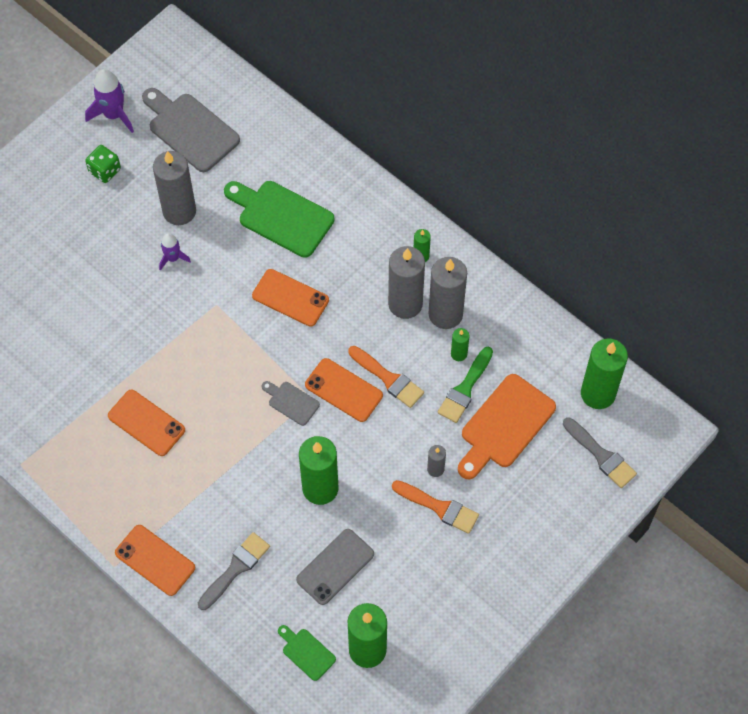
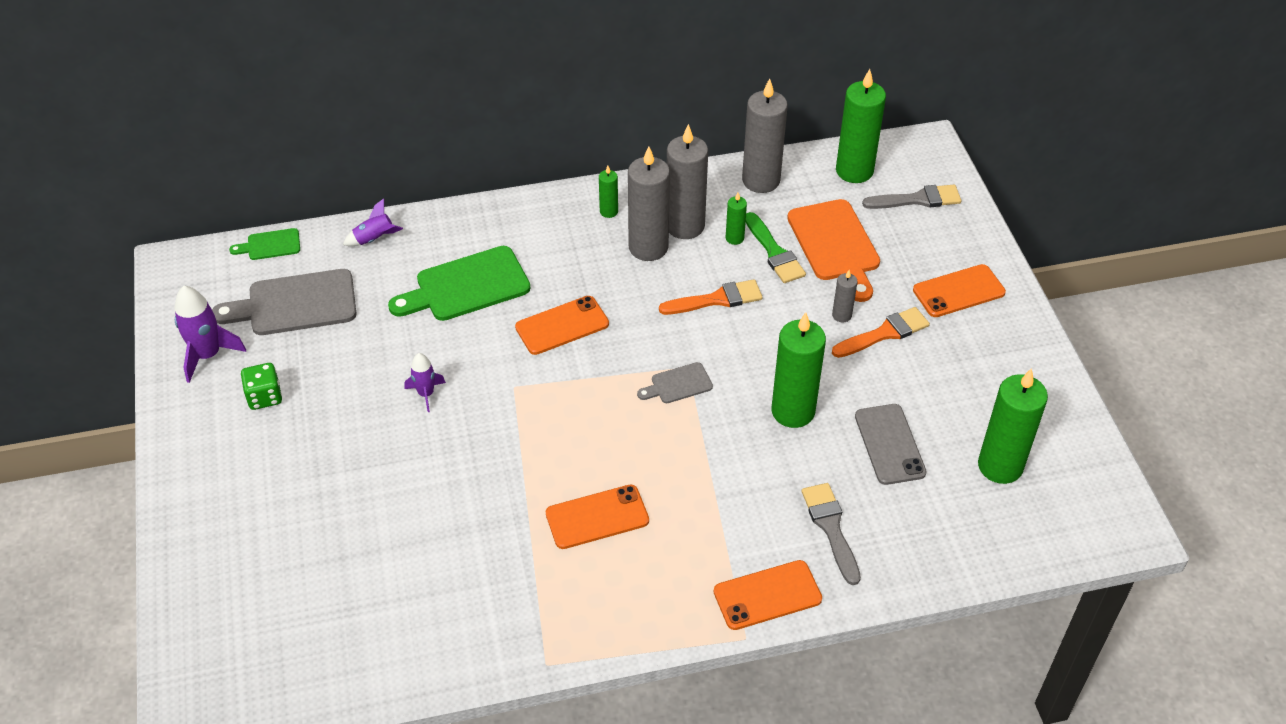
camera: 55 degrees left, 15 degrees down
grey candle [153,151,196,225] -> grey candle moved to [742,78,788,193]
green cutting board [278,625,336,681] -> green cutting board moved to [229,228,300,260]
orange phone [305,358,383,422] -> orange phone moved to [913,264,1006,317]
none -> purple rocket [343,199,403,246]

